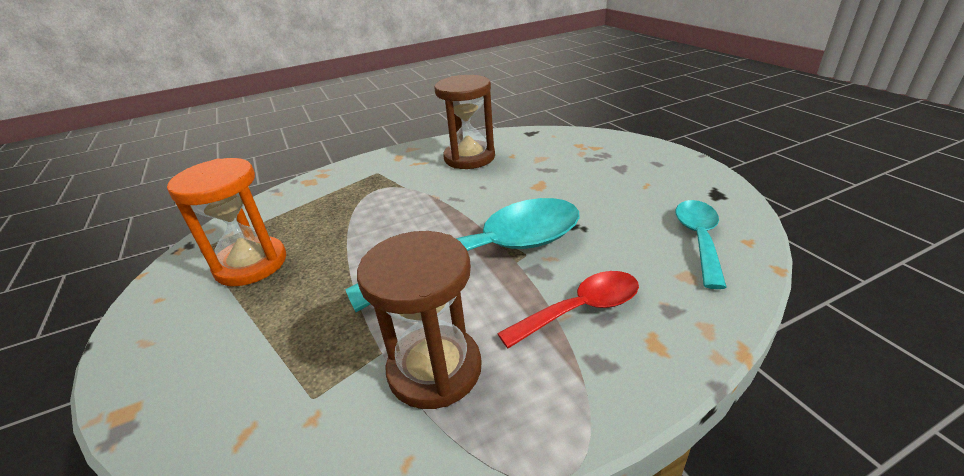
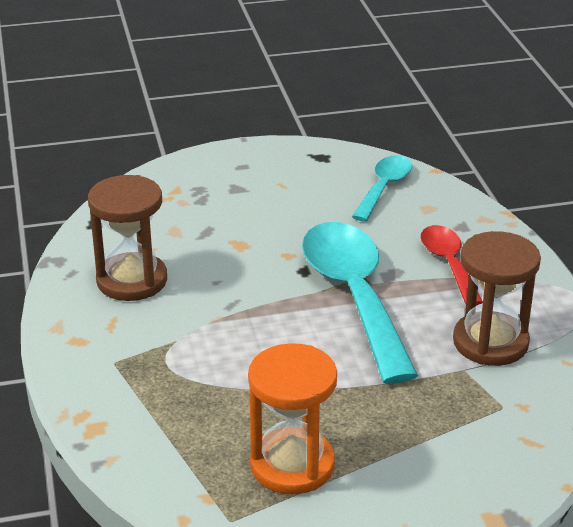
camera: 80 degrees left, 0 degrees up
turquoise spoon [676,200,727,289] -> turquoise spoon turned 90 degrees clockwise [352,155,412,221]

